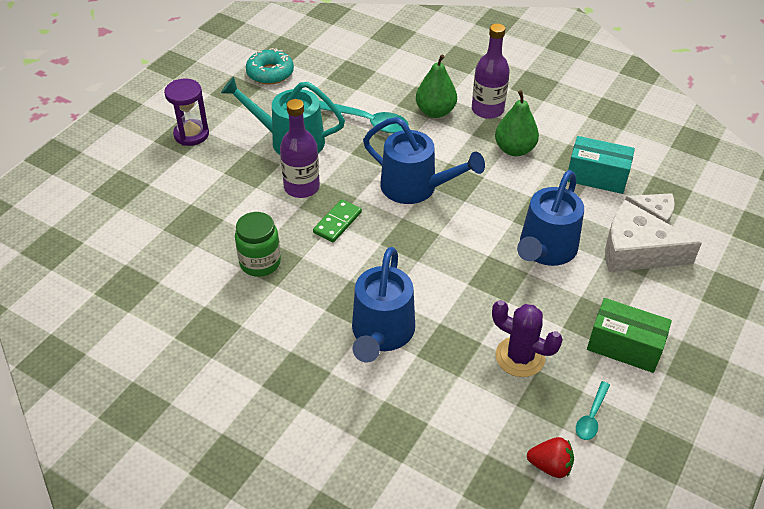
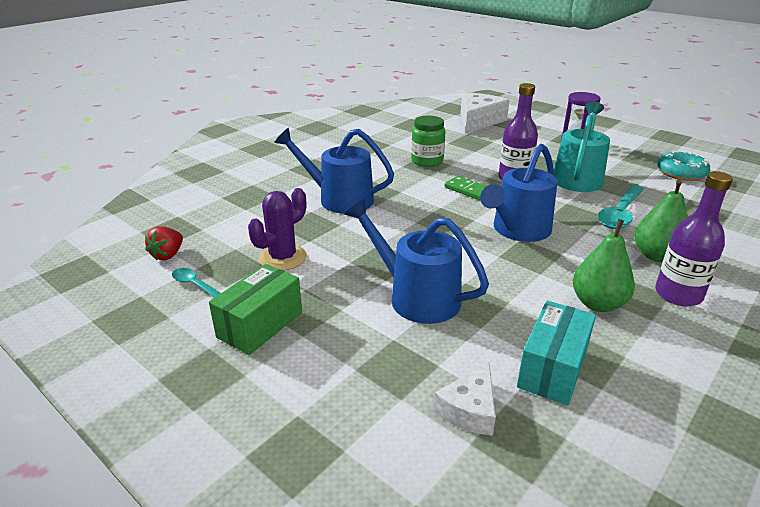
camera: 100 degrees right, 15 degrees down
white cheese [605,200,702,272] -> white cheese moved to [461,92,510,134]

